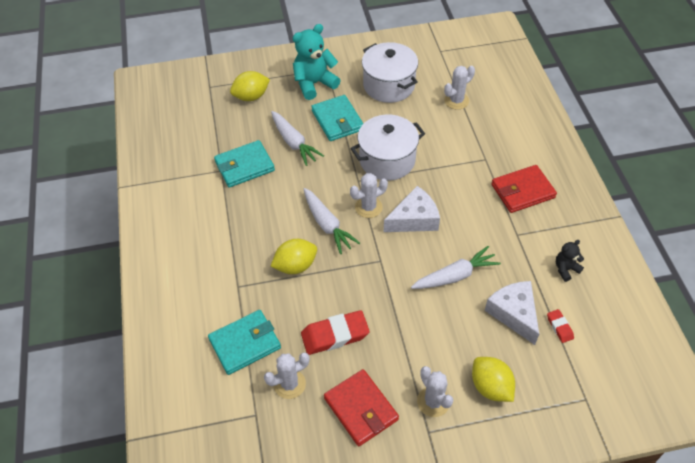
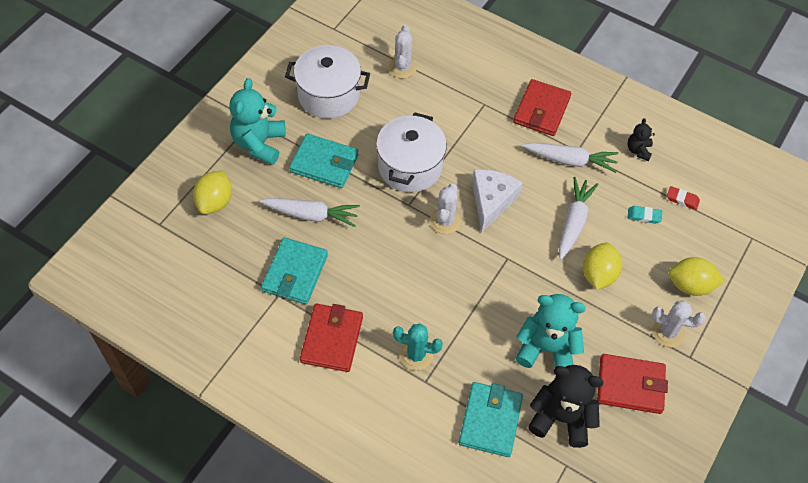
camera: 50 degrees left, 5 degrees up
white cactus [264,353,310,399] -> black teddy bear [528,365,604,448]
yellow lemon [270,239,317,274] -> yellow lemon moved to [583,242,622,290]
red eraser [301,310,370,355] -> turquoise teddy bear [516,294,586,368]
white carrot [304,188,360,254] -> white carrot moved to [522,143,618,173]
white cheese [484,281,539,345] -> turquoise eraser [628,206,662,224]
none -> red wallet [300,304,363,372]
none -> turquoise cactus [393,323,443,370]

